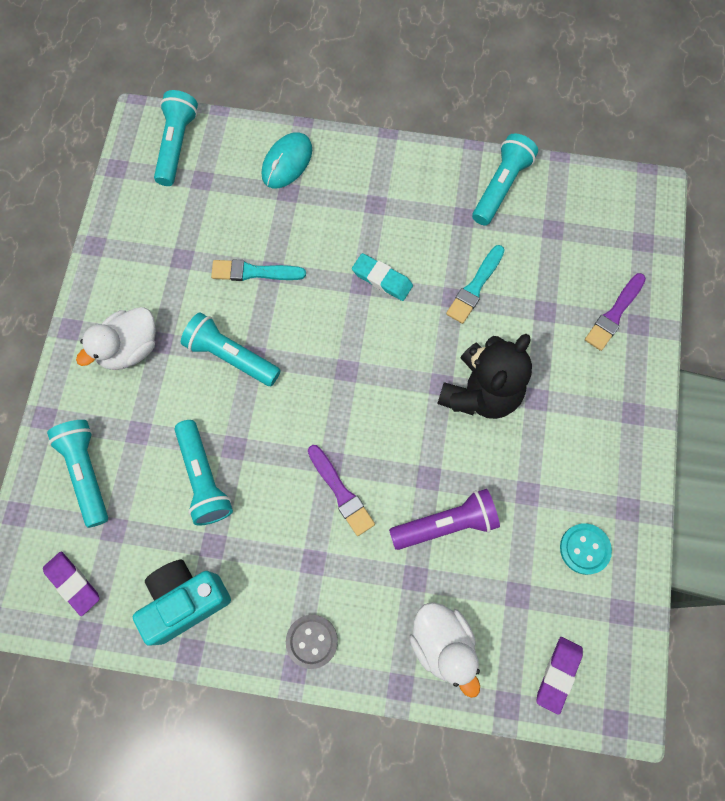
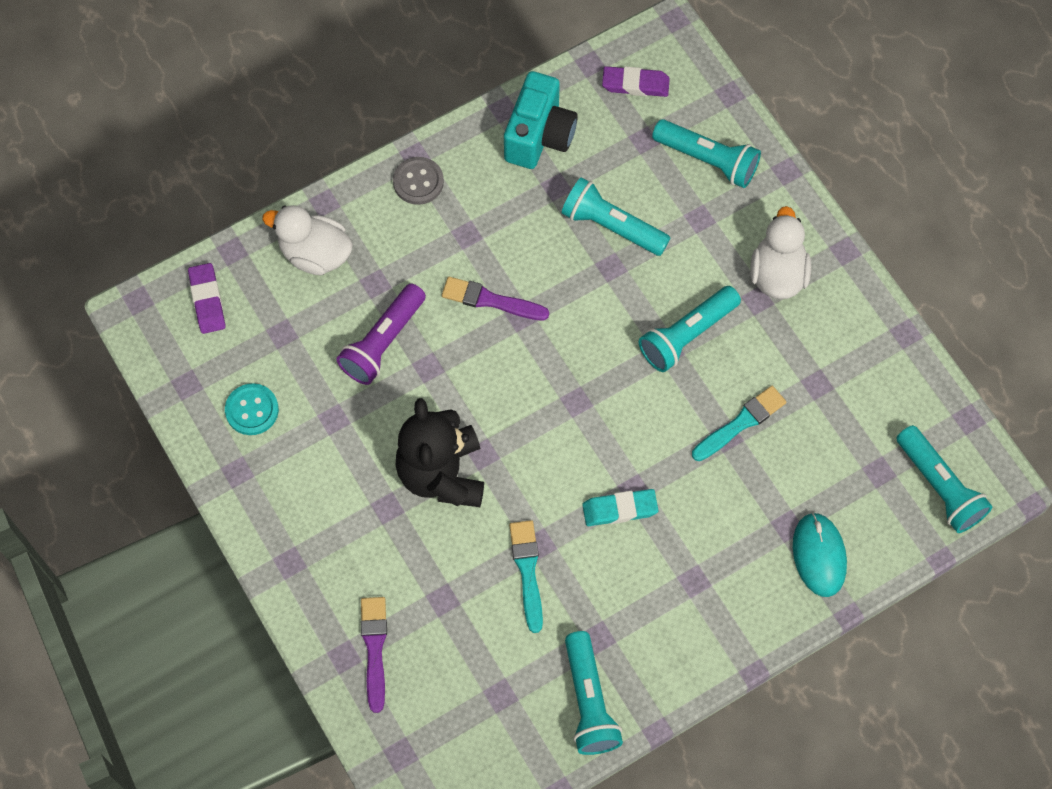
camera: 140 degrees right, 5 degrees down
turquoise flashlight [181,312,281,386] -> turquoise flashlight turned 150 degrees clockwise [639,286,741,372]

